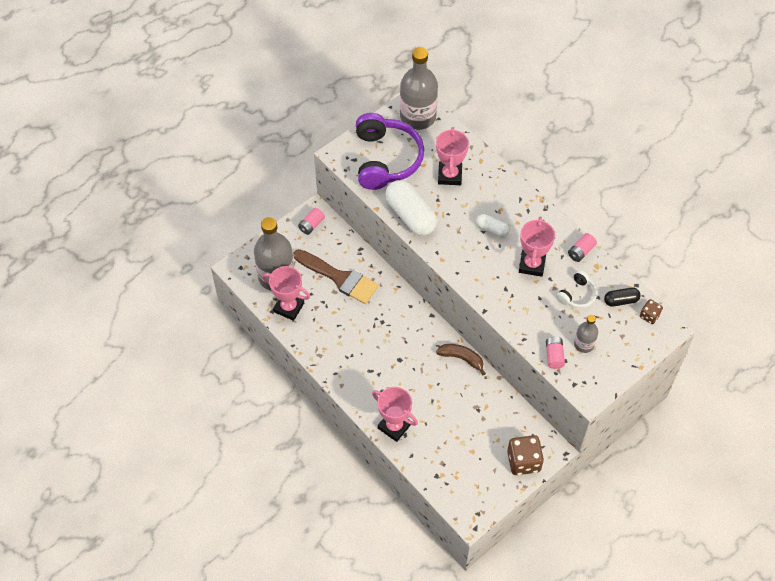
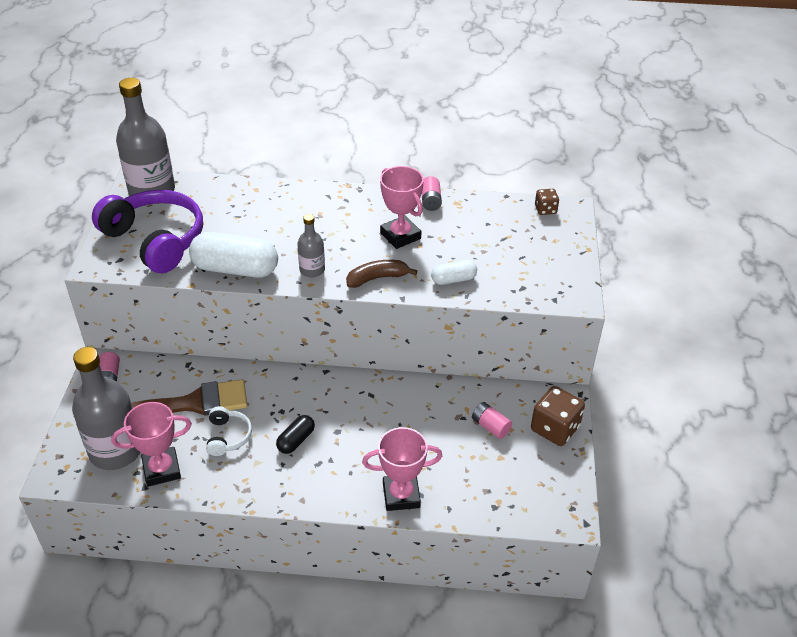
camera: 45 degrees left, 15 degrees down
pink trophy [436,127,469,185] -> none
brown banana [436,344,486,375] -> brown banana moved to [346,260,417,288]
white capsule [476,214,509,237] -> white capsule moved to [431,260,477,285]
pink battery [546,337,565,369] -> pink battery moved to [472,402,512,439]
white headphones [556,270,597,308] -> white headphones moved to [206,406,252,456]
grey bottle [574,315,598,353] -> grey bottle moved to [297,214,325,277]
black capsule [604,288,641,307] -> black capsule moved to [276,415,315,454]

